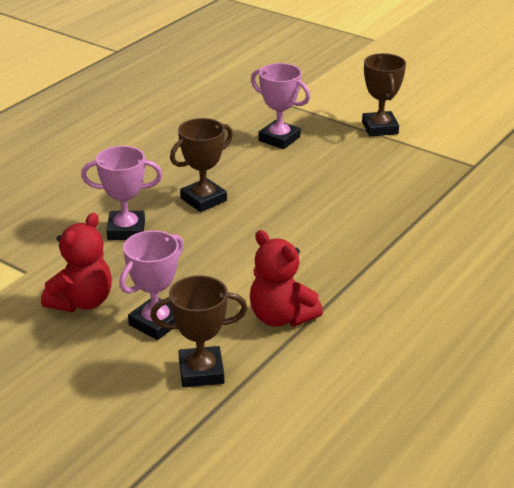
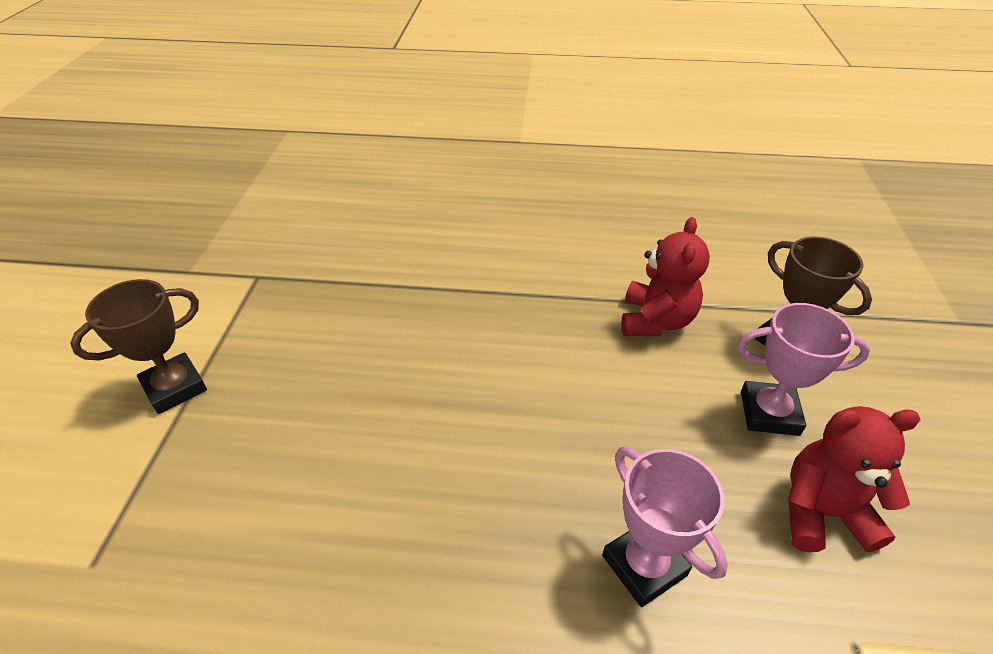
camera: 120 degrees left, 10 degrees up
brown trophy [170,118,233,212] -> none
pink trophy [251,63,310,149] -> none

